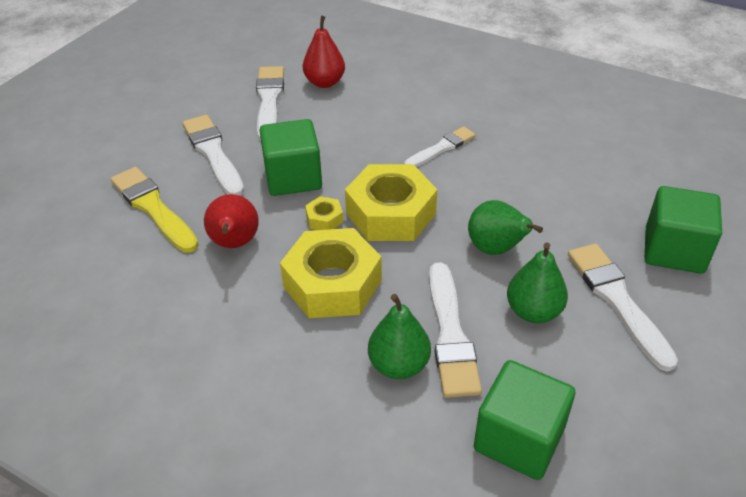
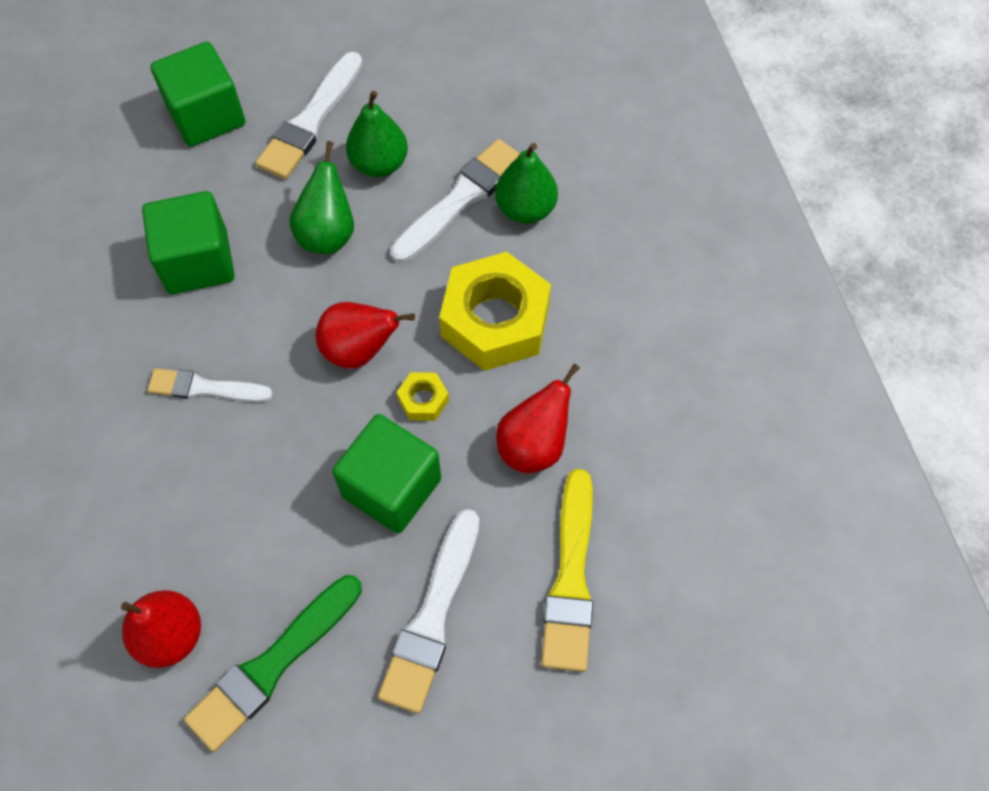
camera: 135 degrees left, 20 degrees up
white brush [256,66,284,141] -> green brush [184,575,362,752]
yellow nut [345,164,437,241] -> red pear [316,302,415,369]
green cube [474,360,576,480] -> green cube moved to [142,191,235,294]

